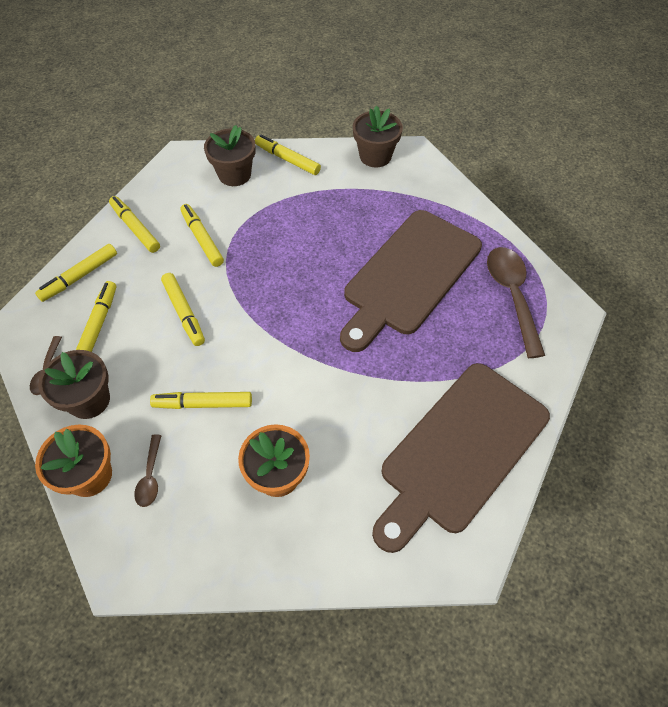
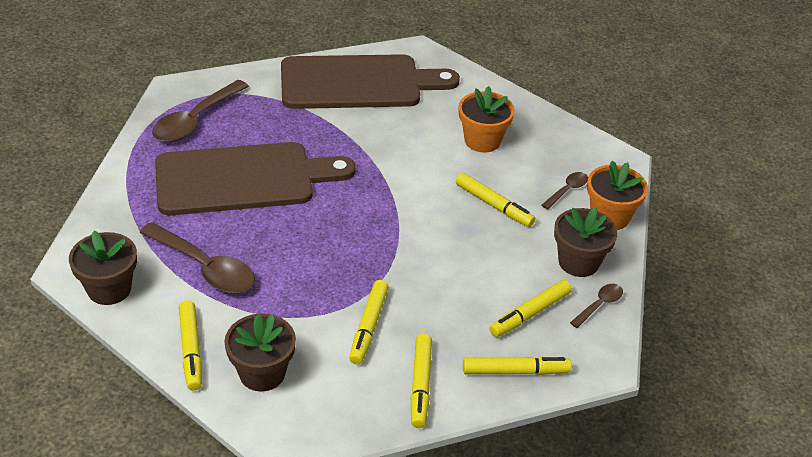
camera: 140 degrees left, 15 degrees down
yellow marker [161,273,205,346] -> none
none -> brown spoon [139,222,255,293]

